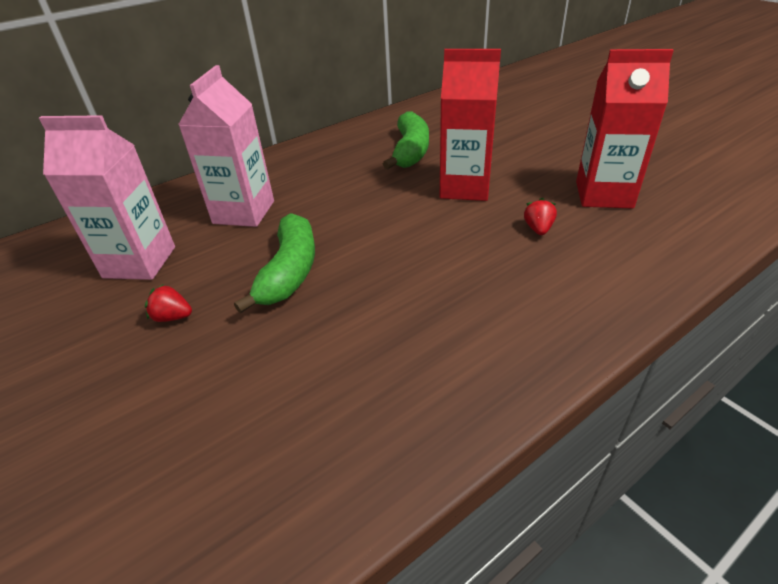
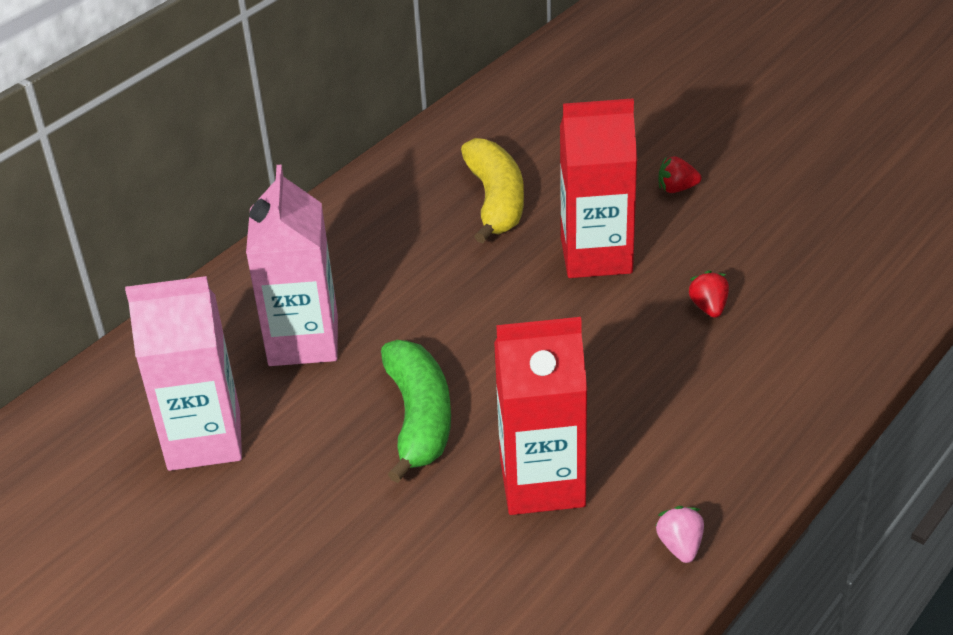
camera: 15 degrees left, 0 degrees up
red strawberry [145,285,192,322] -> red strawberry moved to [658,156,701,193]
green banana [383,111,429,170] -> yellow banana [461,138,524,243]
red carton [576,49,674,209] -> red carton moved to [494,317,588,515]
none -> pink strawberry [656,506,704,563]

